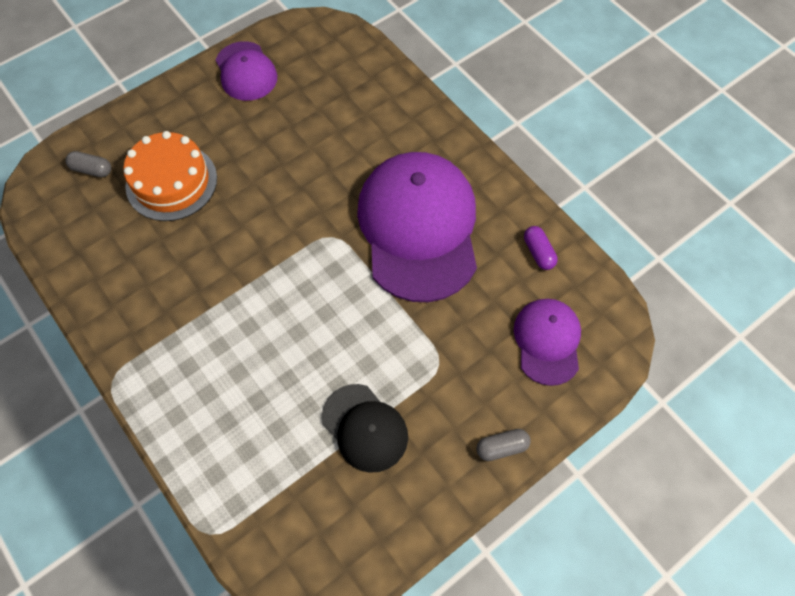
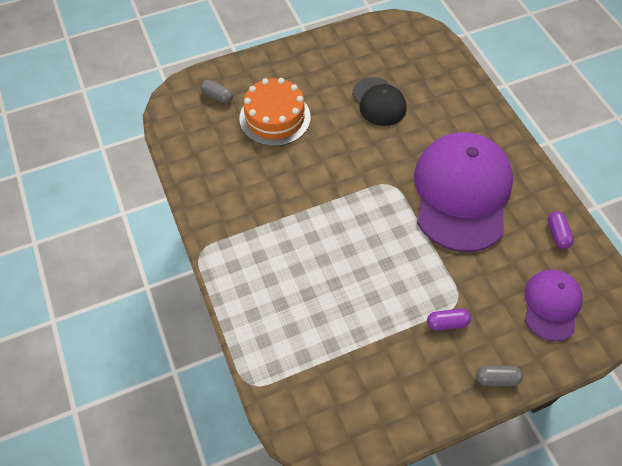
camera: 15 degrees right, 5 degrees down
purple cap [216,41,277,101] -> none
black cap [322,384,408,473] -> black cap moved to [352,77,407,126]
none -> purple capsule [427,309,471,331]

